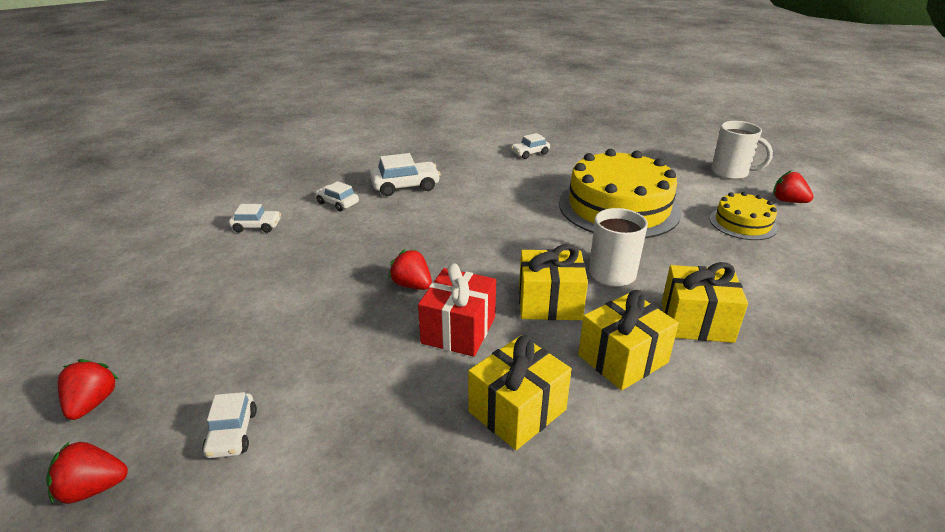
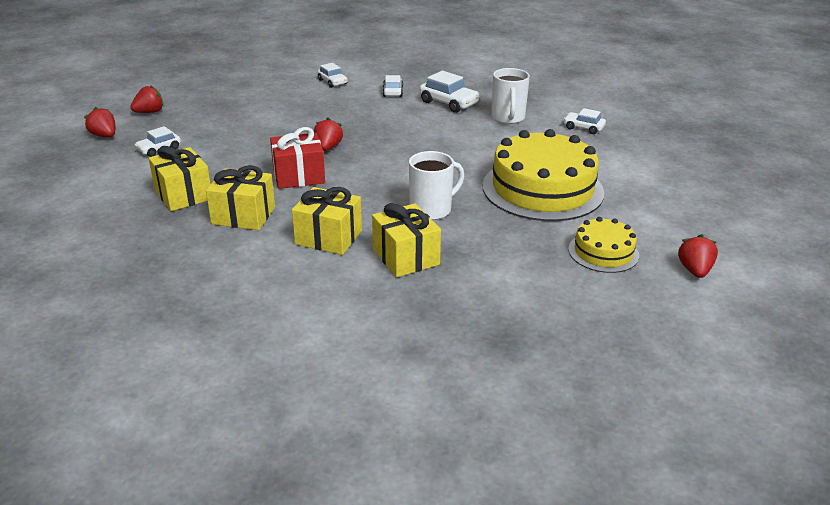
camera: 55 degrees right, 0 degrees up
yellow gift [519,244,588,320] -> yellow gift moved to [149,146,210,211]
white mug [711,121,773,180] -> white mug moved to [491,68,530,124]

